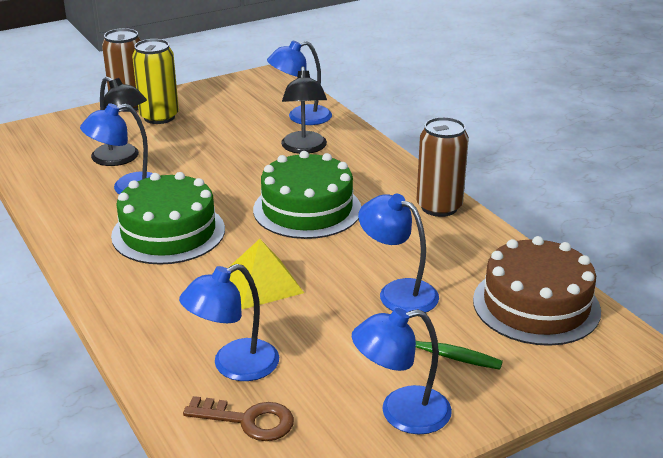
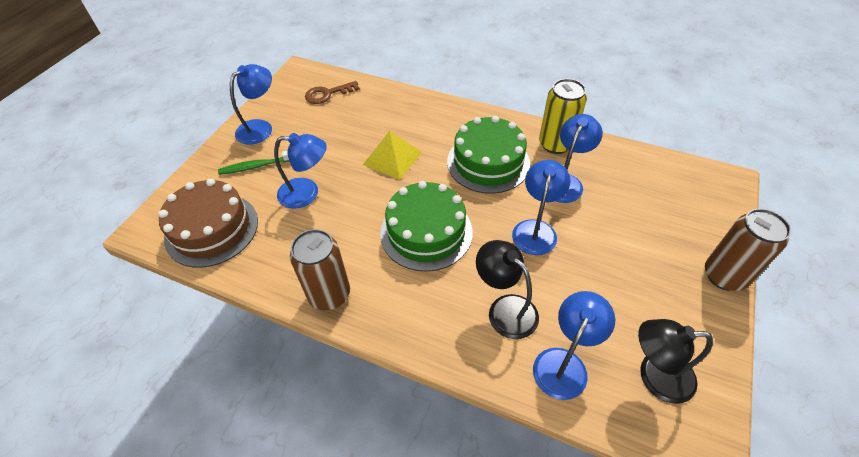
camera: 145 degrees right, 20 degrees up
black lamp [91,76,147,166] -> black lamp moved to [638,319,713,404]
yellow can [132,39,179,124] -> yellow can moved to [539,79,587,154]
blue lamp [179,264,279,381] -> blue lamp moved to [512,160,571,255]

